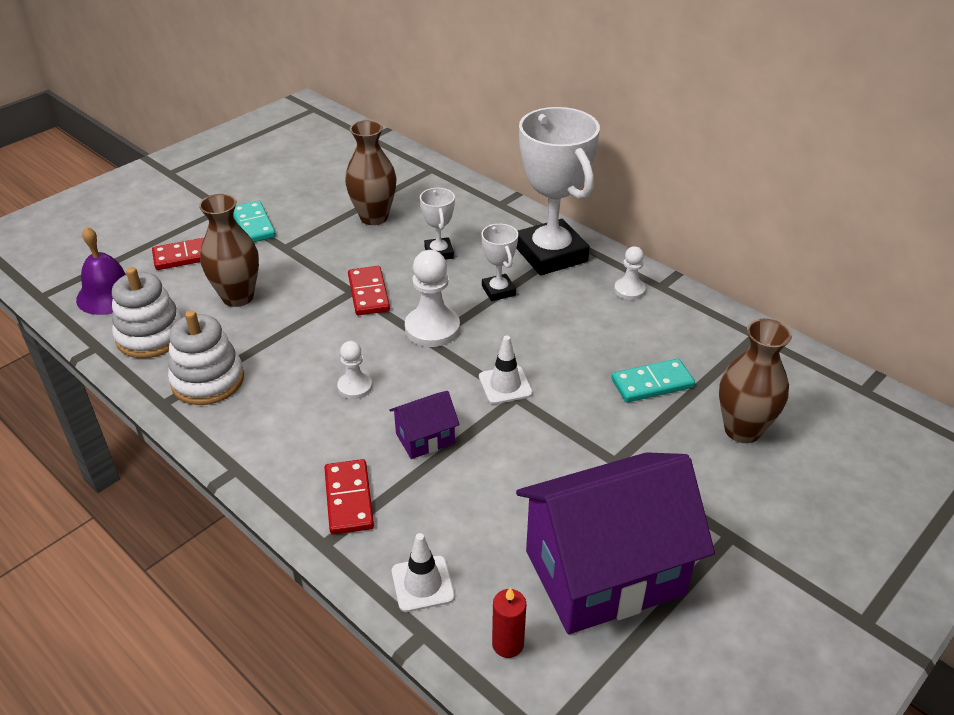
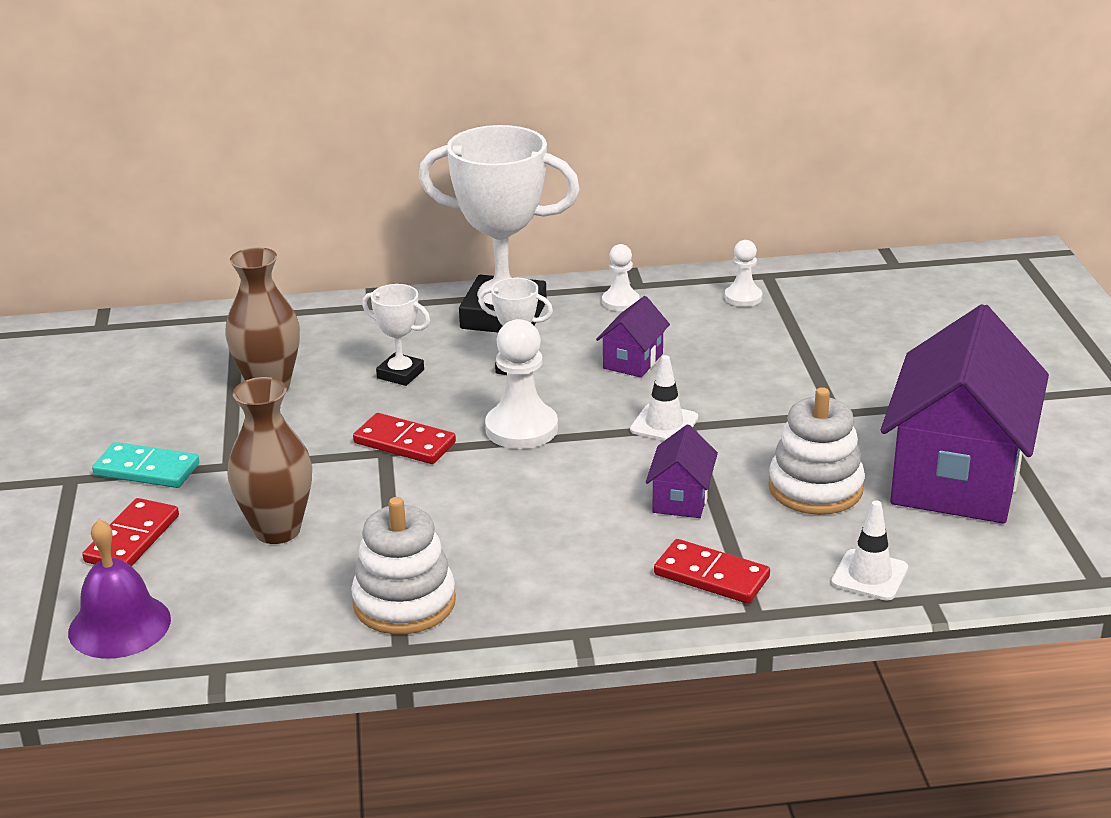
camera: 50 degrees left, 10 degrees down
white stacking toy [112,267,183,358] -> white stacking toy moved to [768,387,865,515]
white pawn [337,341,372,399] -> white pawn moved to [725,240,762,307]
red candle [492,587,526,658] -> none
turquoise domino [611,359,695,403] -> none
brown vase [719,319,792,443] -> none
none -> purple house [596,296,670,378]

